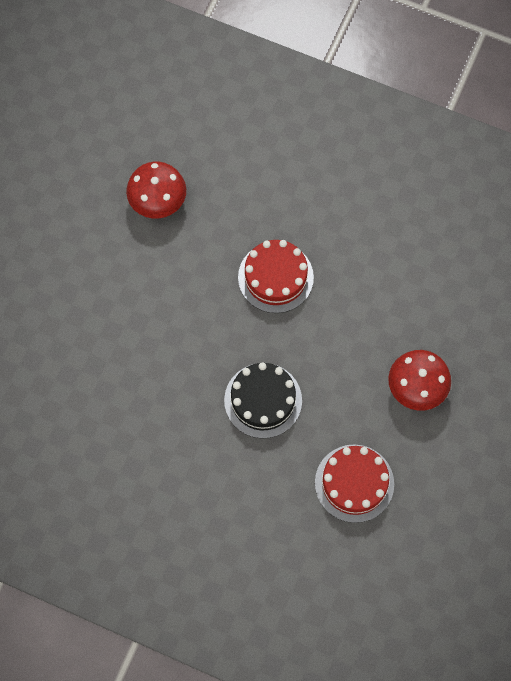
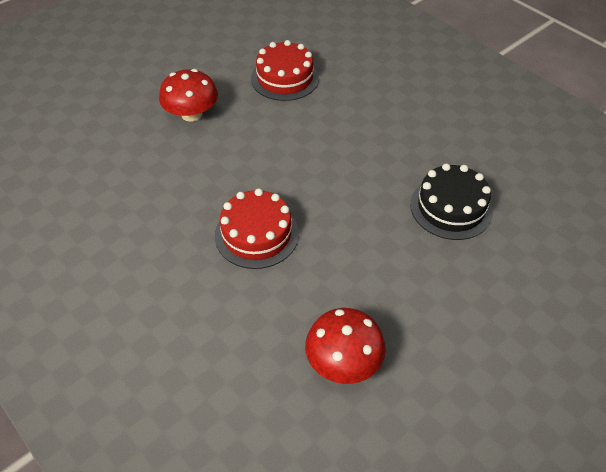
camera: 155 degrees left, 20 degrees down
black cake [224,362,302,438] -> black cake moved to [410,163,493,240]

